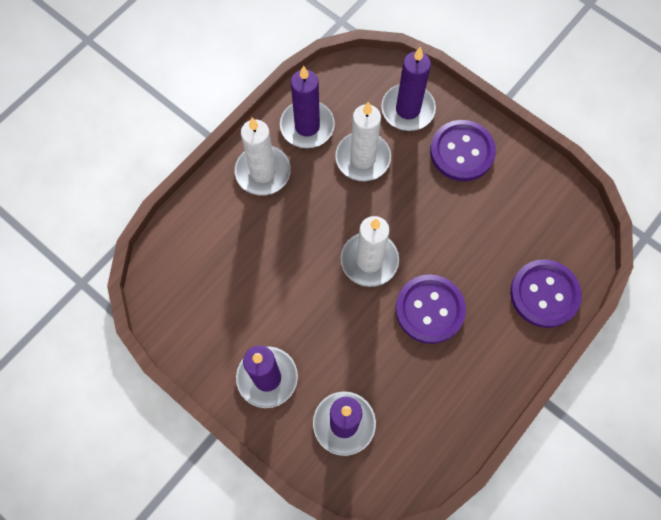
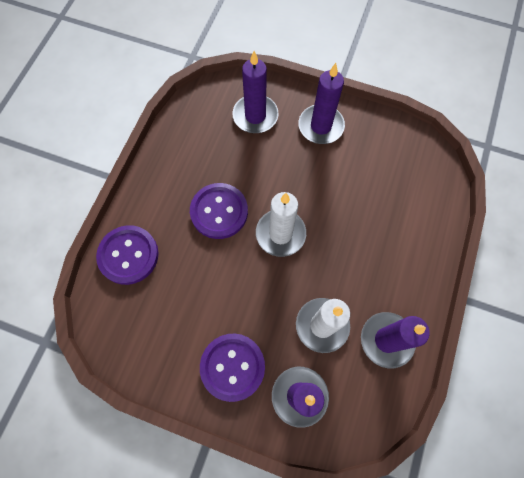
camera: 160 degrees right, 0 degrees up
white candle [235,118,291,196] -> none

